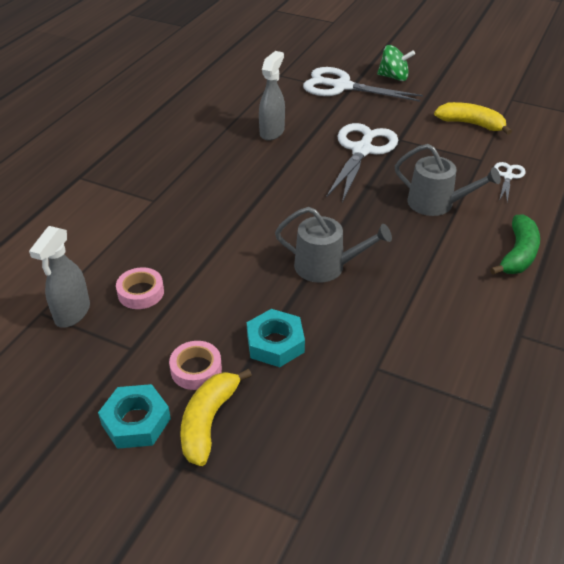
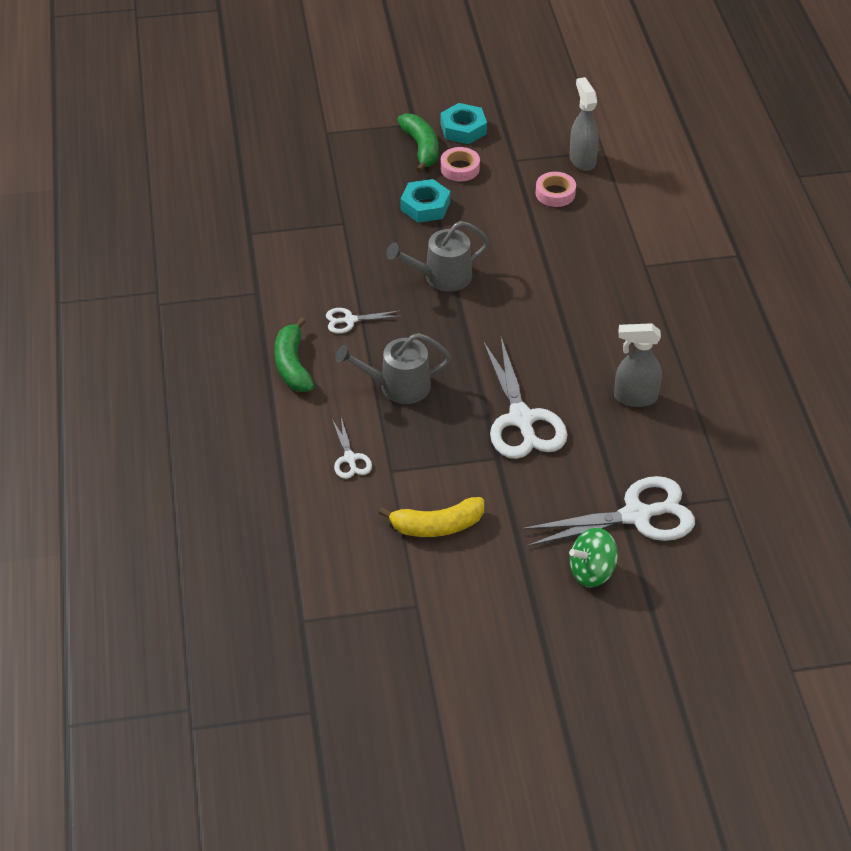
camera: 145 degrees right, 5 degrees up
yellow banana [180,369,252,466] -> green banana [397,113,439,173]
grey spray bottle [259,51,285,141] -> grey spray bottle turned 105 degrees clockwise [614,323,662,407]
none -> white scissors [326,308,402,333]

